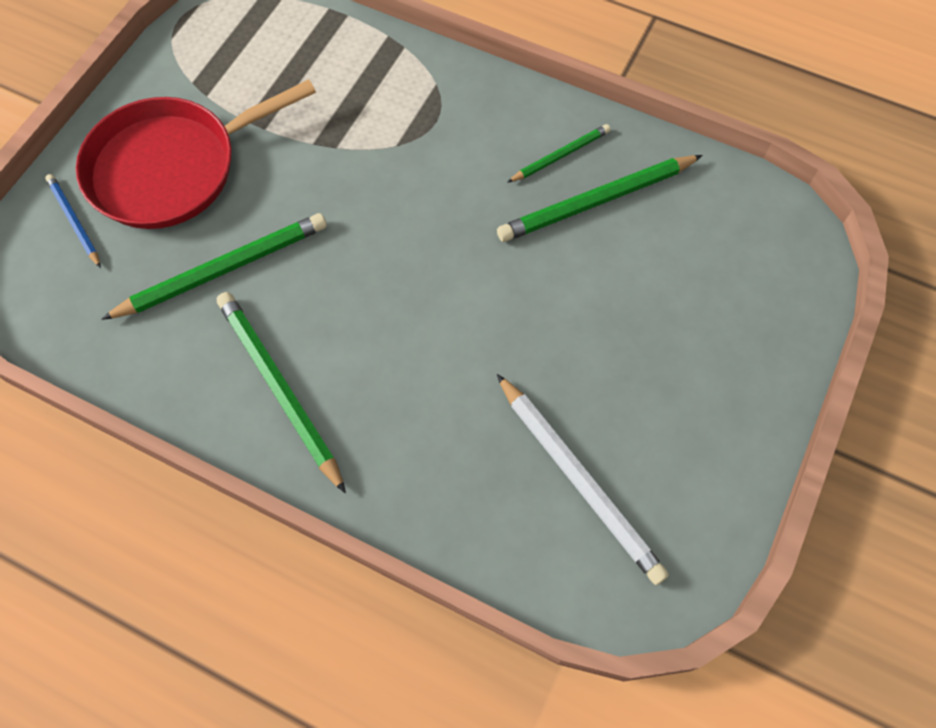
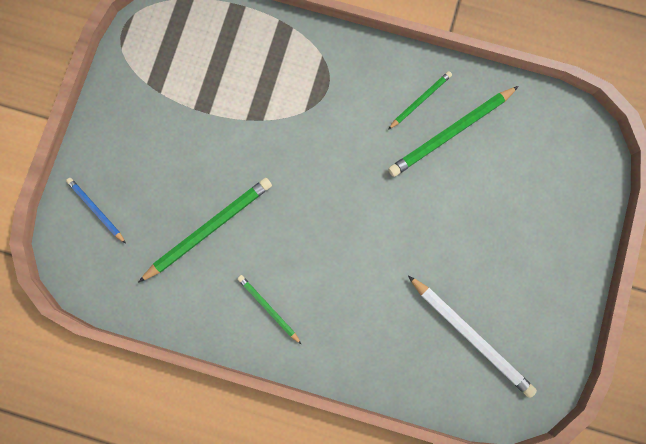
camera: 10 degrees left, 15 degrees up
red pan [76,79,316,229] -> none
green pencil [217,292,346,493] -> green pencil [237,275,301,344], size x0.55

